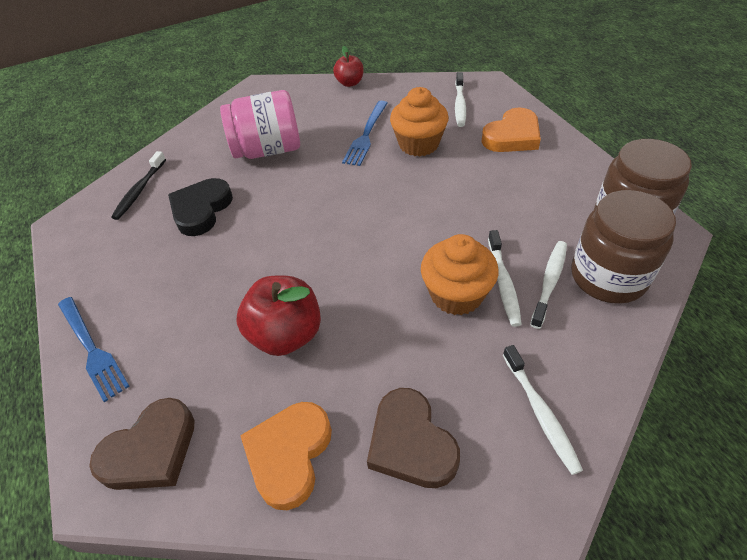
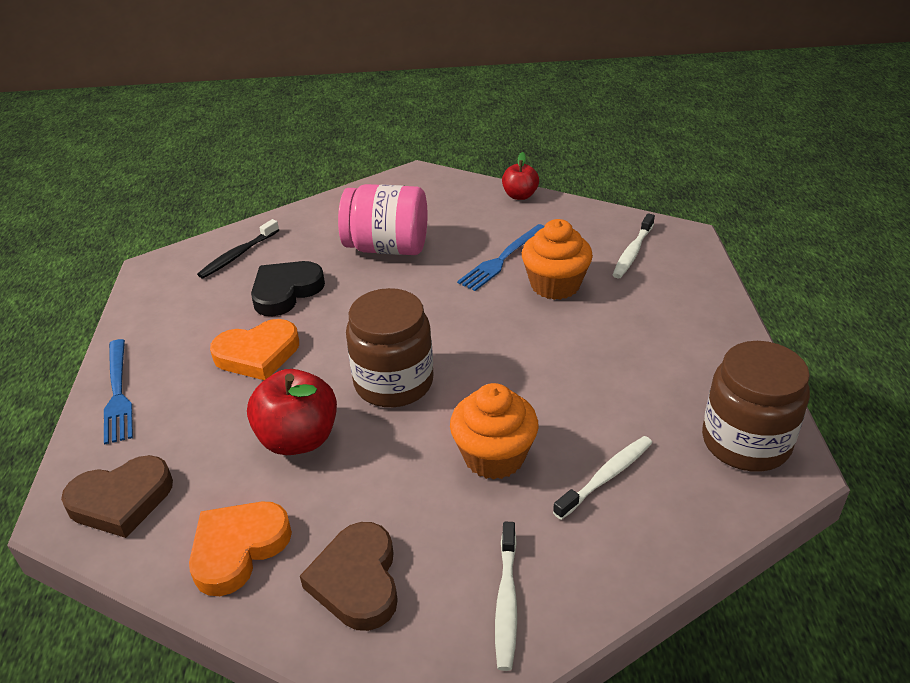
camera: 20 degrees right, 10 degrees down
orange heart [481,107,541,152] -> orange heart moved to [210,319,299,380]
white toothbrush [488,230,522,327] -> none
brown jar [571,190,676,304] -> brown jar moved to [346,288,434,407]

